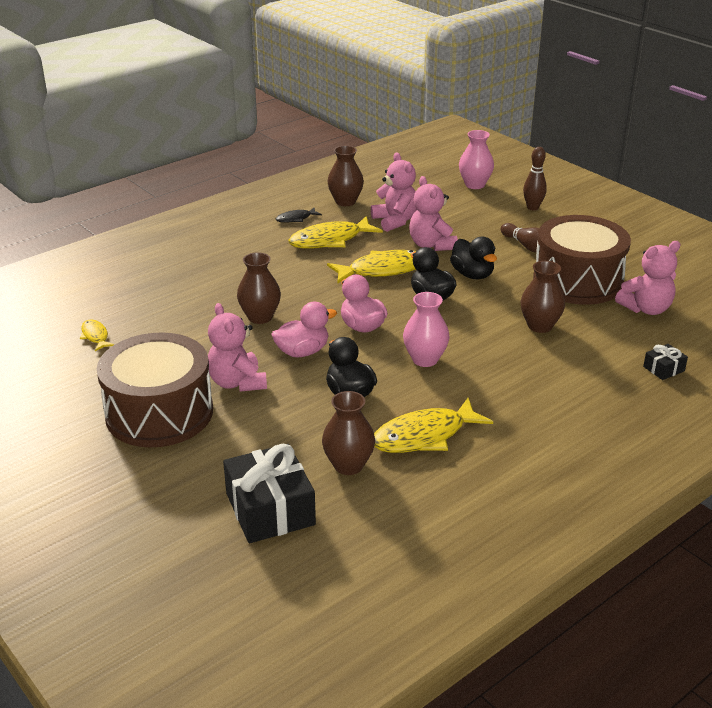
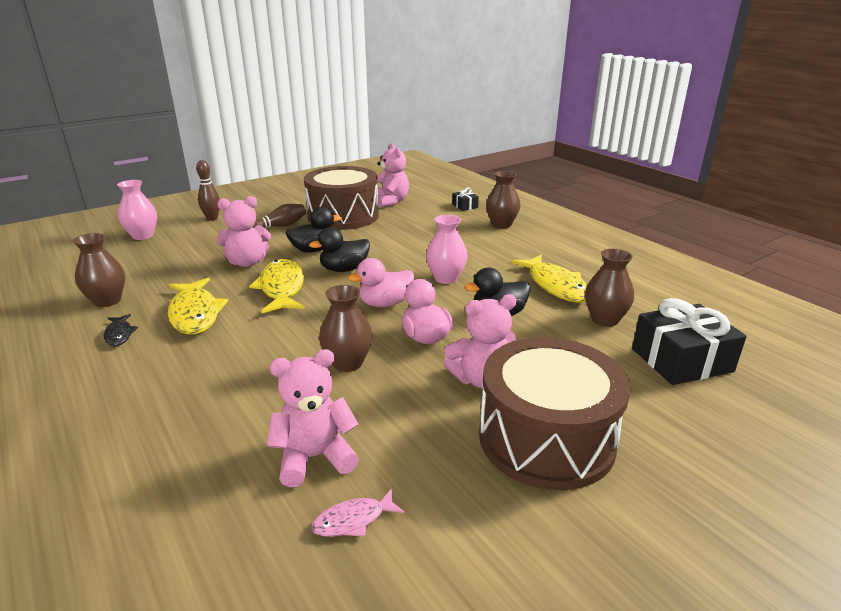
camera: 85 degrees left, 5 degrees down
yellow fish [80,319,115,351] -> pink fish [311,488,404,537]
pink teddy bear [371,152,417,232] -> pink teddy bear moved to [267,349,359,487]
brown vase [520,261,565,333] -> brown vase moved to [486,171,520,229]

